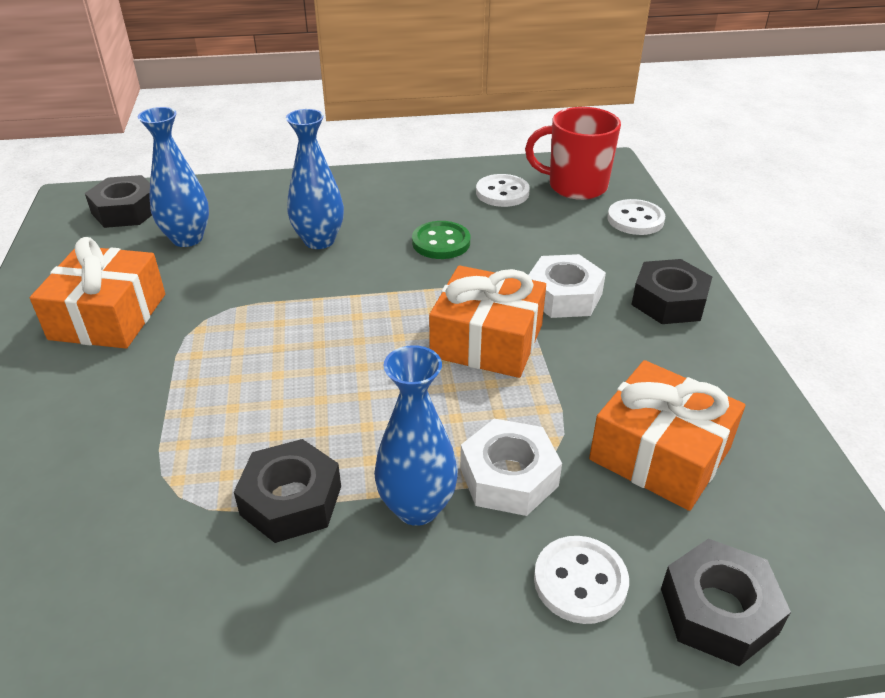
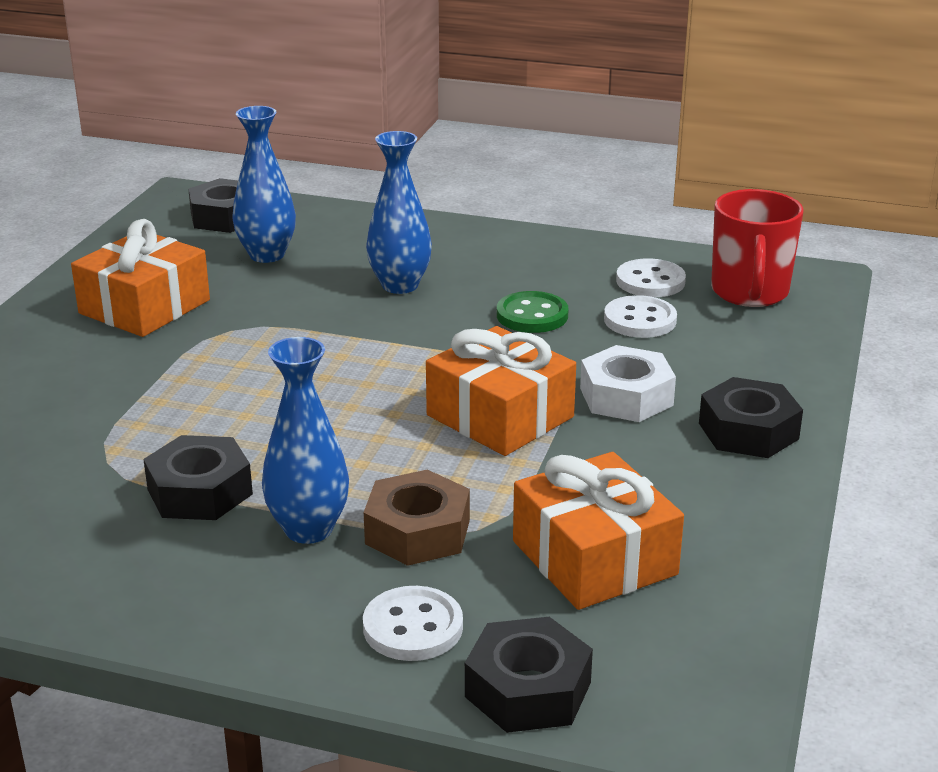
camera: 25 degrees right, 10 degrees down
white nut [460,419,562,516] -> brown nut [364,470,470,566]
red mug [525,107,621,200] -> red mug turned 120 degrees counterclockwise [711,189,804,307]
white button [607,199,665,235] -> white button moved to [604,295,677,338]

